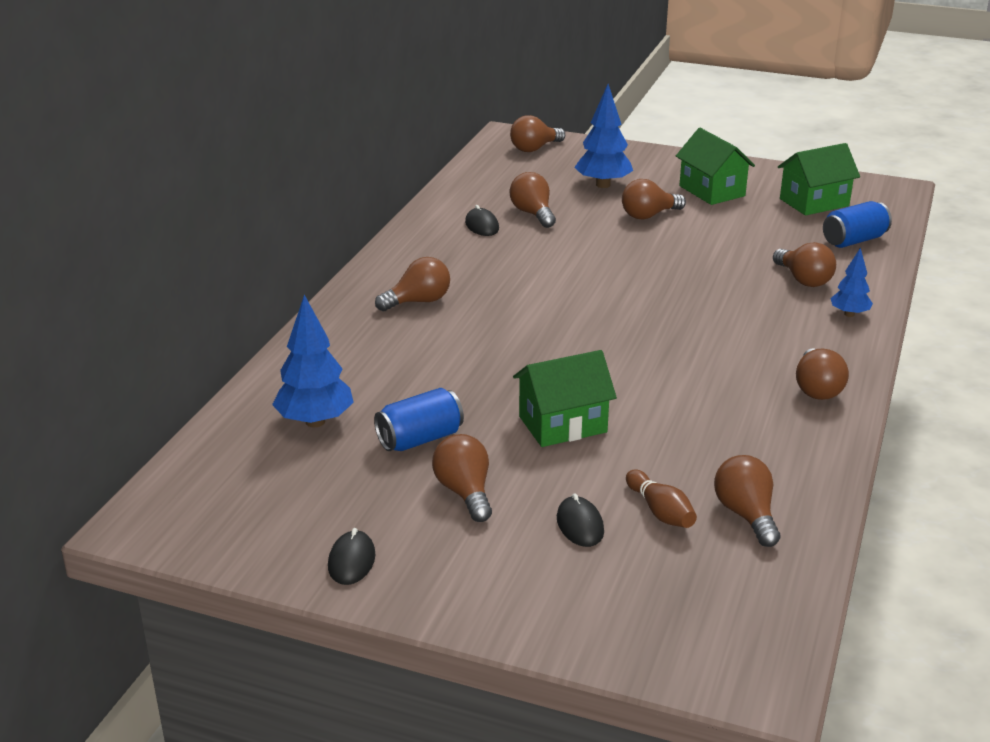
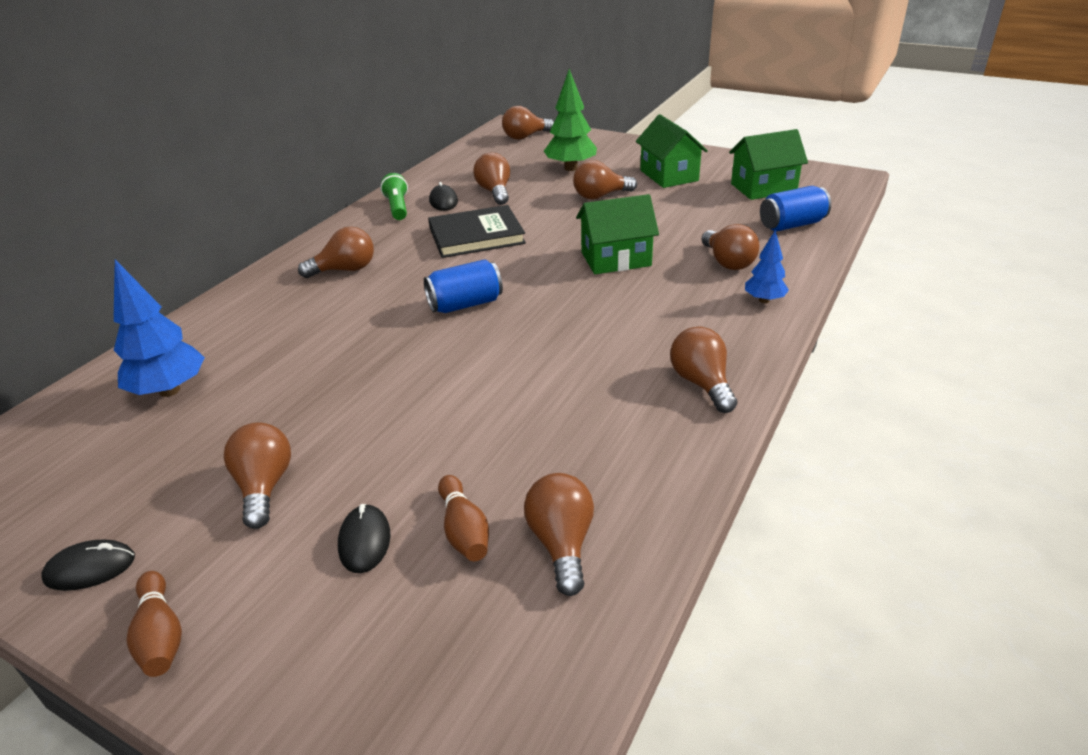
camera: 10 degrees right, 5 degrees up
black mouse [328,528,375,585] -> black mouse turned 60 degrees clockwise [42,540,135,591]
blue can [374,388,464,451] -> blue can moved to [424,259,503,313]
green house [513,350,617,447] -> green house moved to [576,194,659,274]
blue tree [574,84,633,188] -> green tree [544,69,597,171]
brown light bulb [796,348,849,400] -> brown light bulb turned 150 degrees clockwise [670,326,737,413]
none -> brown bowling pin [126,571,182,677]
none -> green flashlight [380,173,408,220]
none -> black book [428,205,526,258]

